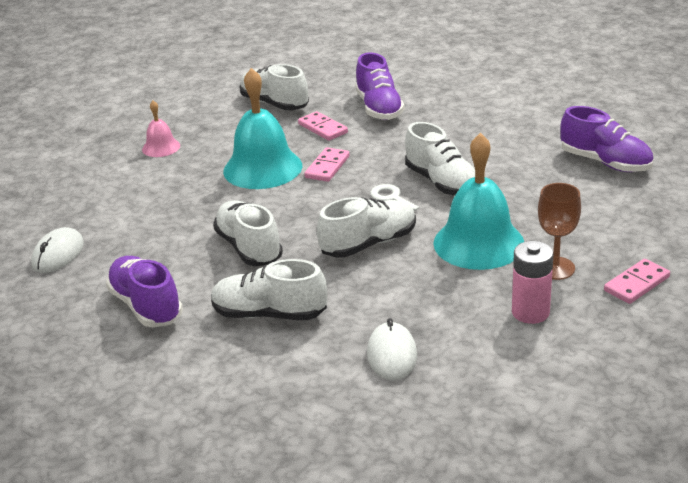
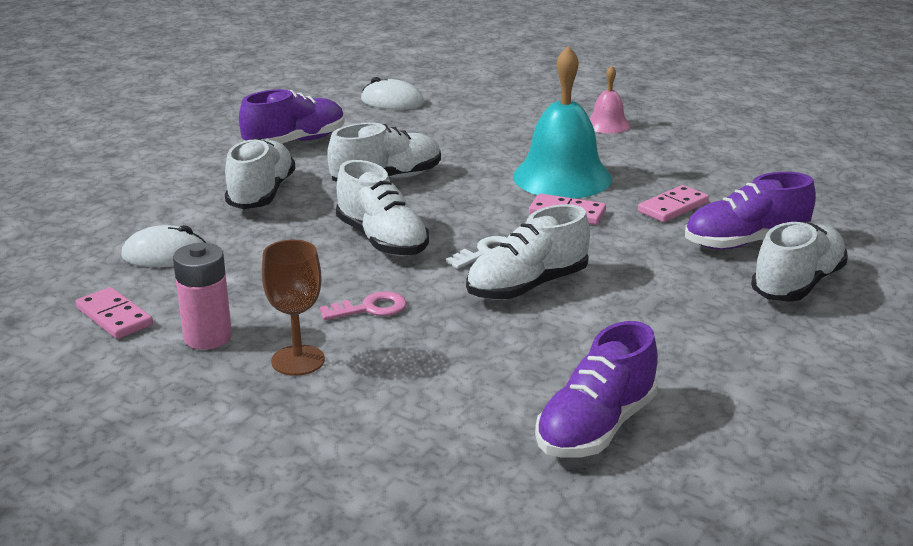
camera: 85 degrees right, 5 degrees down
white shoe [239,64,309,110] -> white shoe moved to [751,222,848,302]
turquoise bell [433,133,524,270] -> pink key [320,291,407,320]
pink domino [604,259,670,304] -> pink domino moved to [75,287,153,339]

